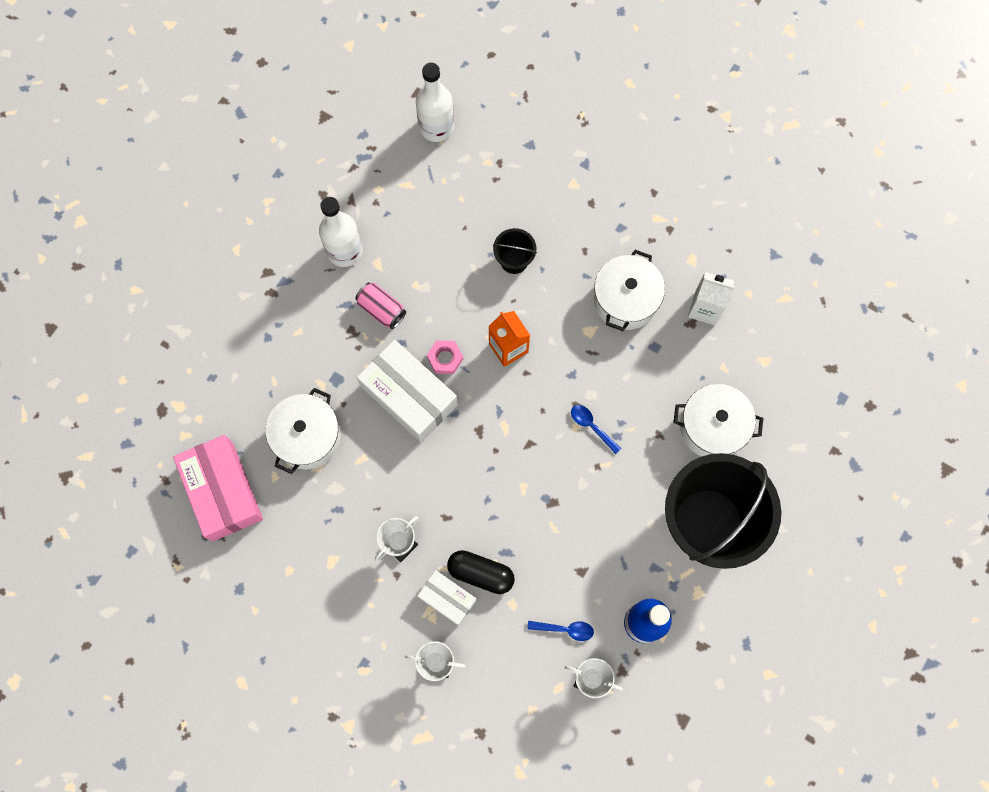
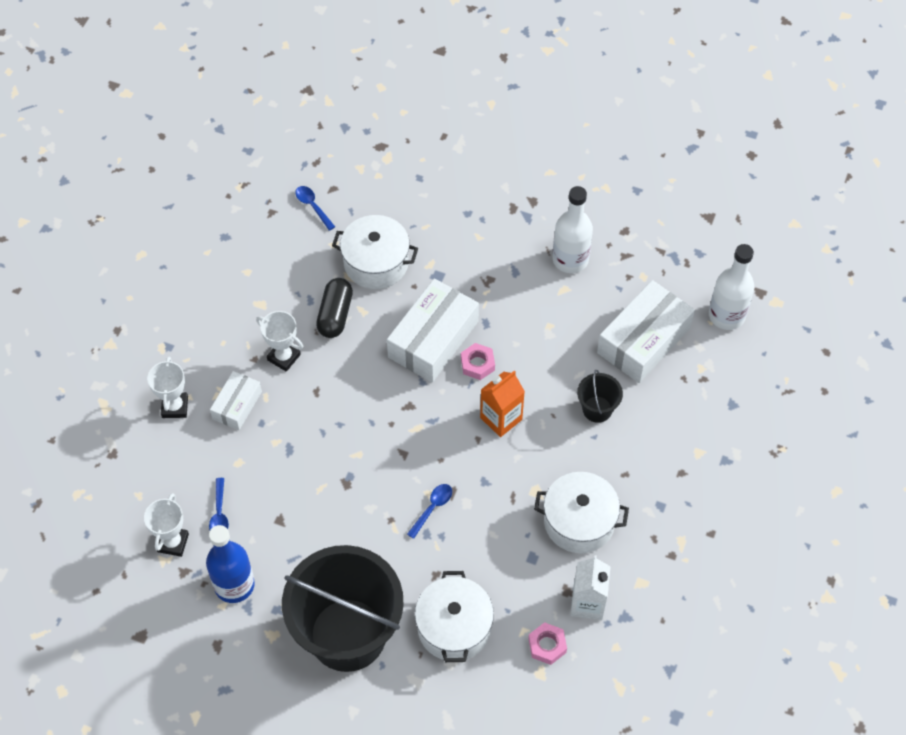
camera: 80 degrees right, 15 degrees down
pink box [173,435,263,542] -> blue spoon [295,186,335,231]
pink can [355,282,406,329] -> none
black capsule [447,550,515,594] -> black capsule moved to [316,278,353,338]
none -> pink nut [528,622,567,665]
none -> white box [597,280,695,383]

